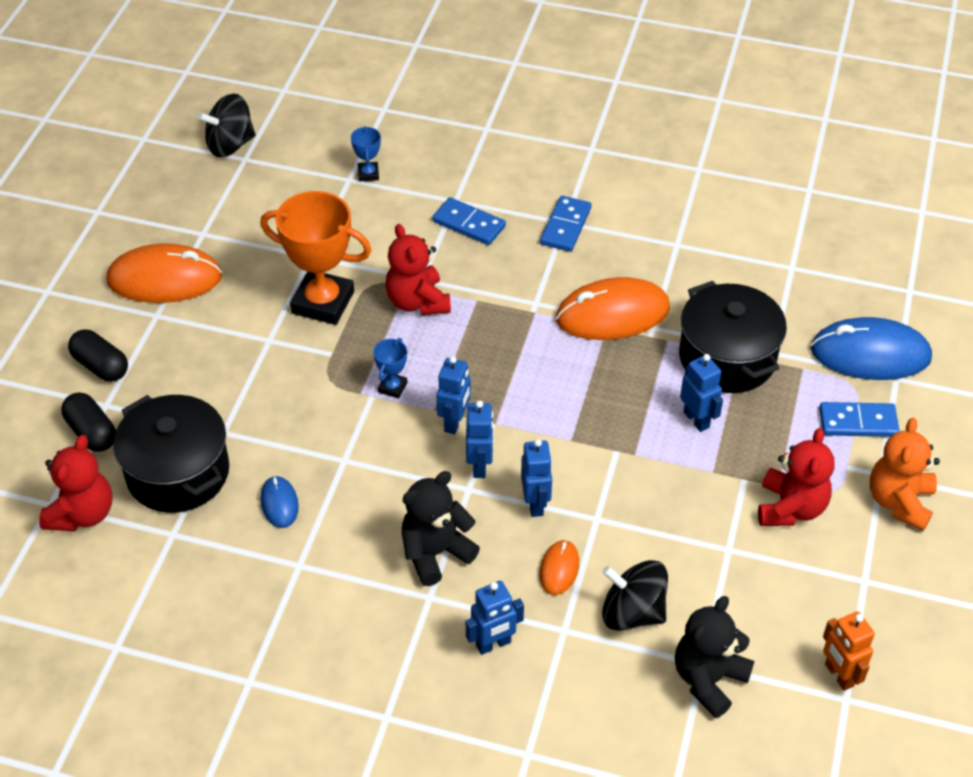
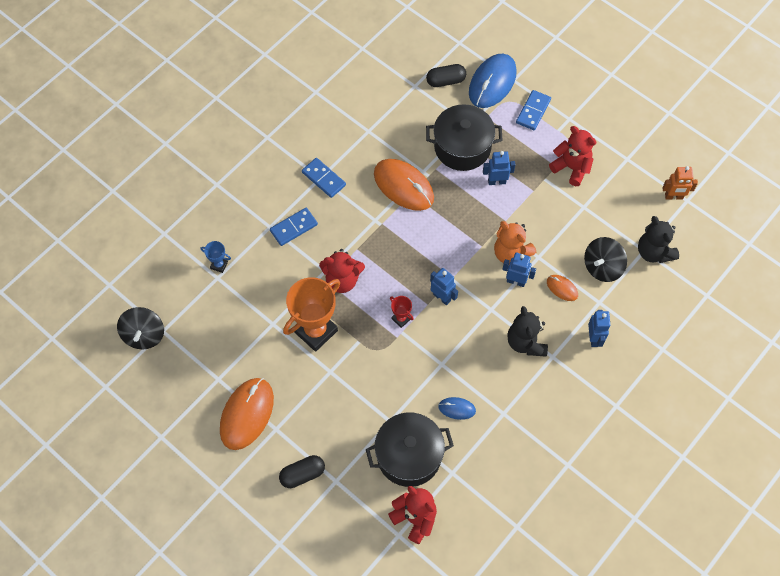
camera: 65 degrees left, 15 degrees up
black capsule [61,392,116,452] -> black capsule moved to [426,64,466,87]
blue trophy [373,338,407,399] -> red trophy [390,296,414,328]
blue robot [466,400,494,478] -> none
orange mouse [556,277,670,340] -> orange mouse turned 60 degrees counterclockwise [374,159,434,211]
orange teddy bear [870,418,940,531] -> orange teddy bear moved to [494,221,536,264]

